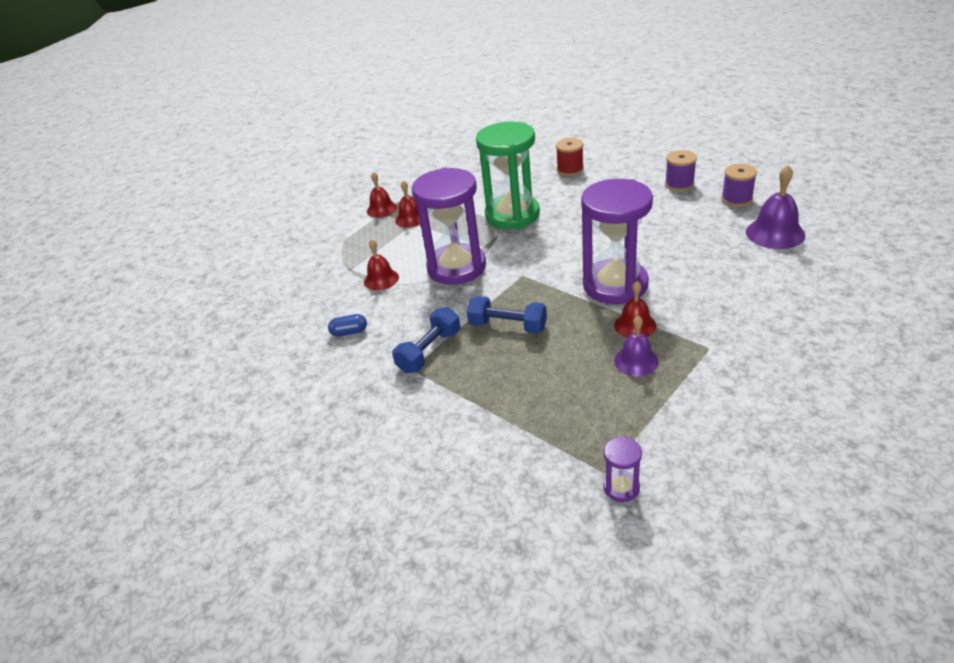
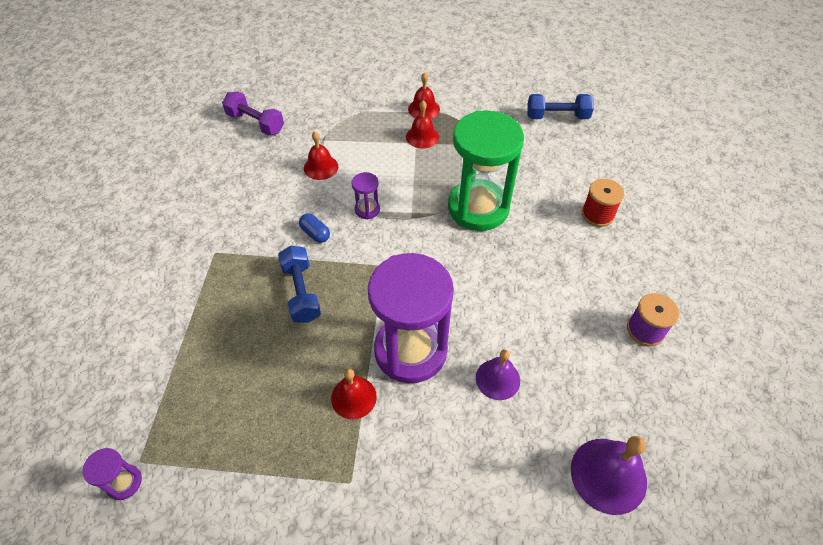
camera: 50 degrees right, 15 degrees up
blue capsule [328,314,367,337] -> blue capsule moved to [299,213,330,243]
blue dumbbell [392,307,460,373] -> blue dumbbell moved to [527,94,594,119]
purple hourglass [412,168,486,285] -> purple hourglass [352,172,380,219], size x0.41
purple bell [614,316,659,376] -> purple bell moved to [476,350,520,400]
purple spool [721,164,757,207] -> none
none -> purple dumbbell [222,92,284,135]

